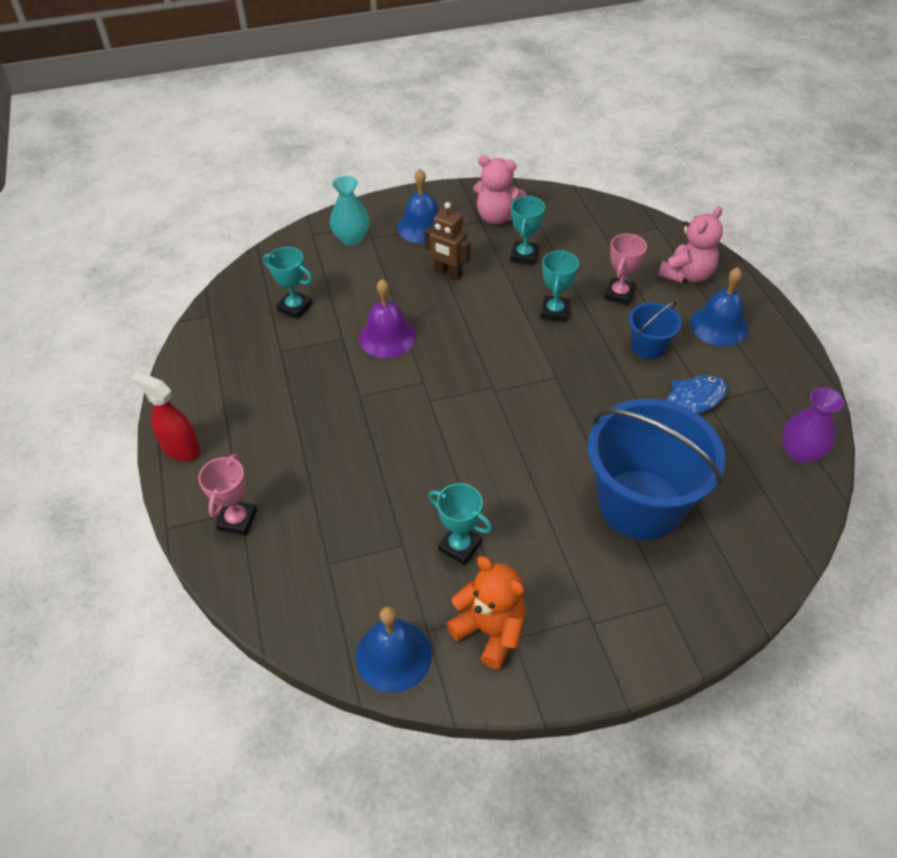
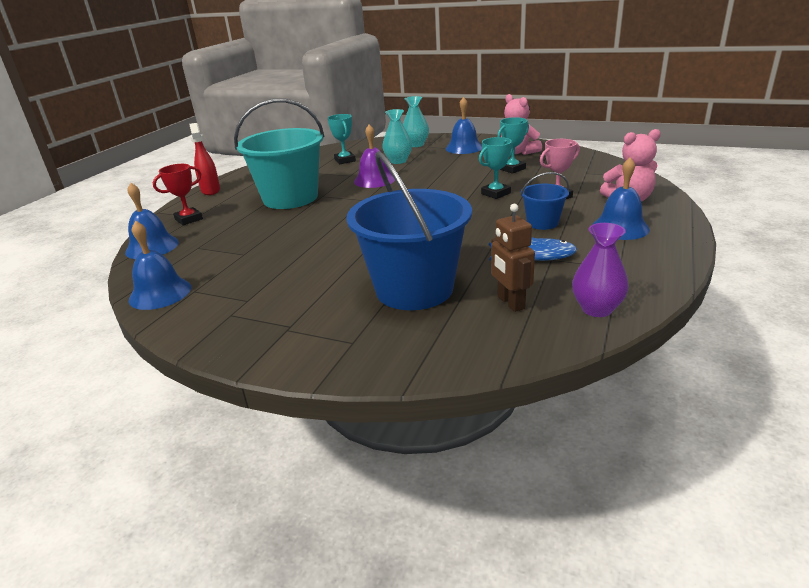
camera: 40 degrees right, 20 degrees down
pink trophy [198,454,257,535] -> red trophy [153,164,203,225]
brown robot [424,202,470,280] -> brown robot moved to [491,204,535,312]
turquoise trophy [429,483,492,565] -> none
orange teddy bear [446,556,525,669] -> none
none -> blue bell [125,183,179,259]
none -> turquoise bucket [234,99,324,209]
none -> turquoise vase [382,109,412,164]

